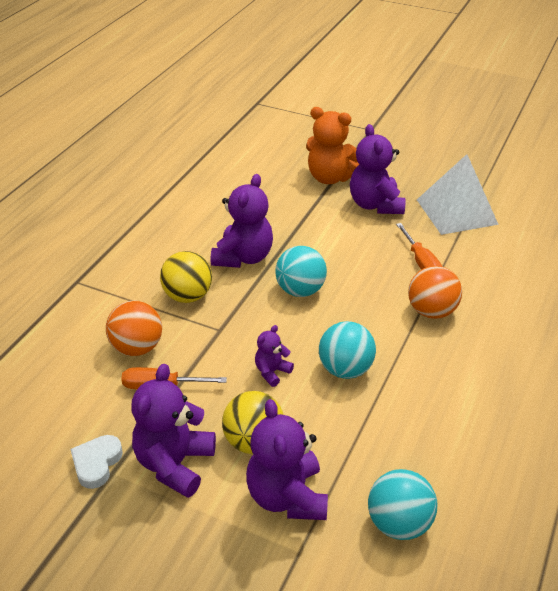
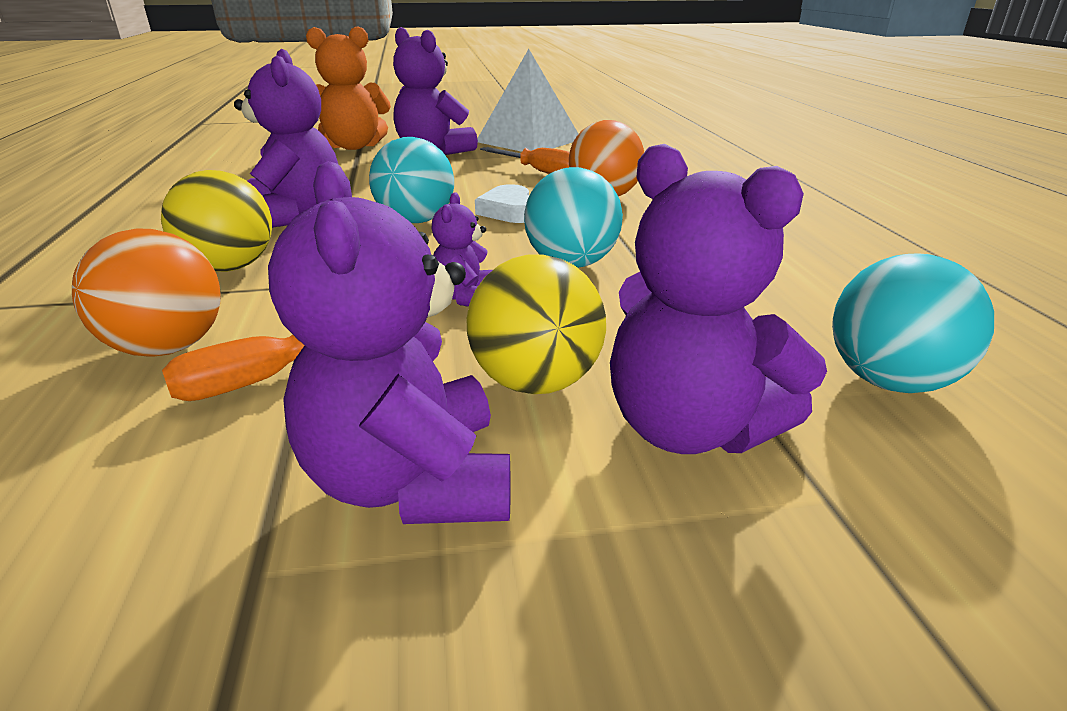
camera: 35 degrees left, 10 degrees down
white heart [70,435,123,489] -> white heart moved to [475,184,530,223]

